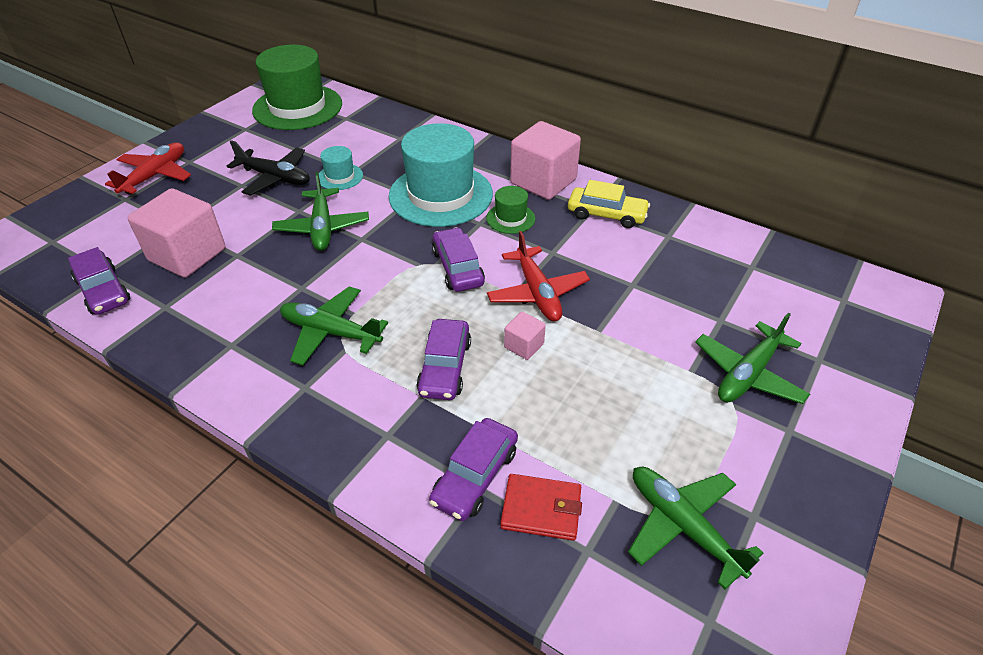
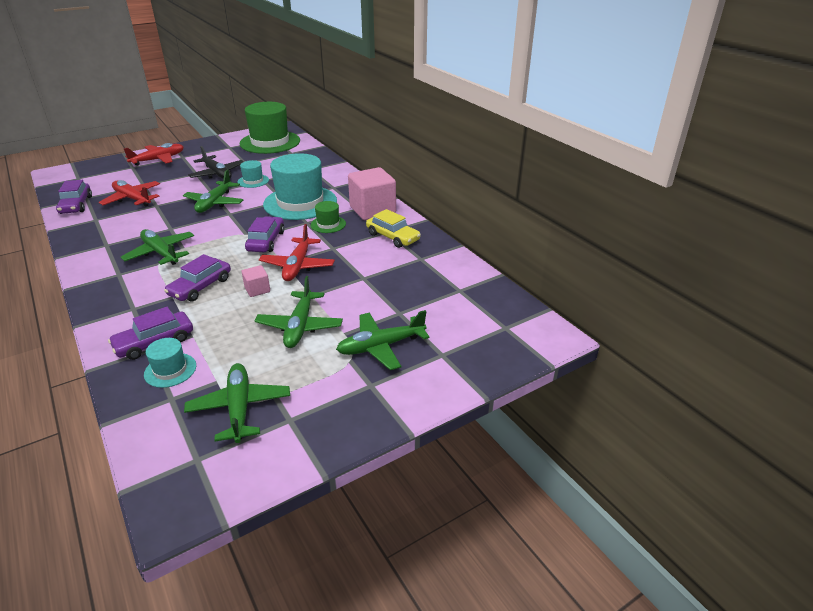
camera: 25 degrees right, 10 degrees down
pink cube [127,188,226,278] -> red plane [99,180,160,207]
red wallet [500,474,582,541] -> turquoise hat [144,338,196,388]
none -> green plane [255,276,343,348]

